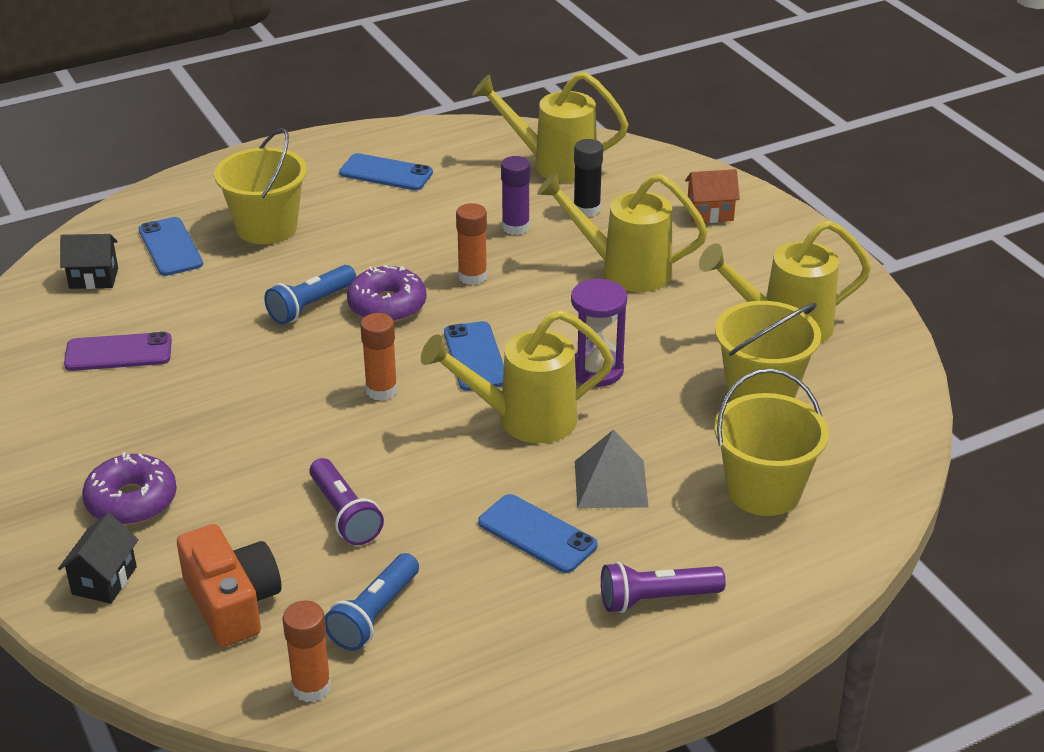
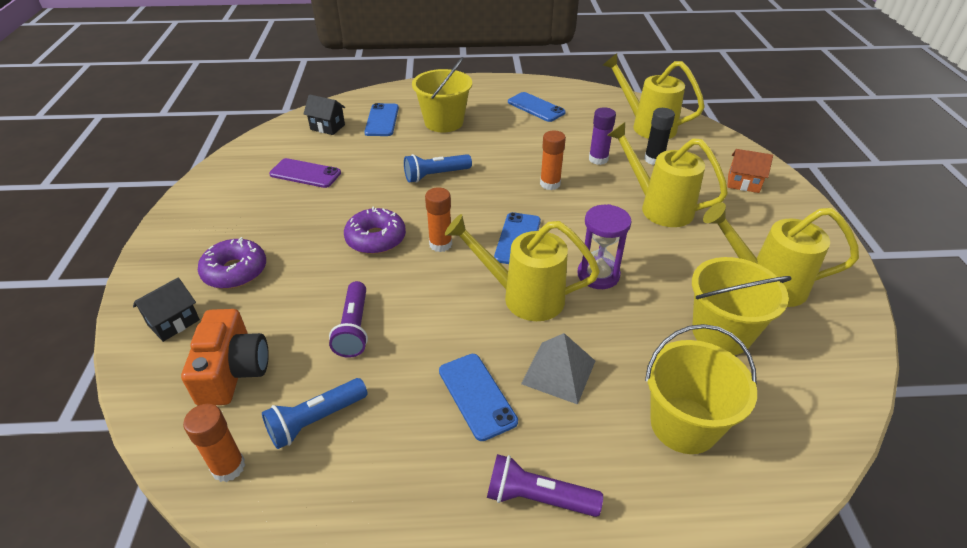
camera: 25 degrees right, 5 degrees up
purple donut [347,265,427,322] -> purple donut moved to [344,207,406,254]

